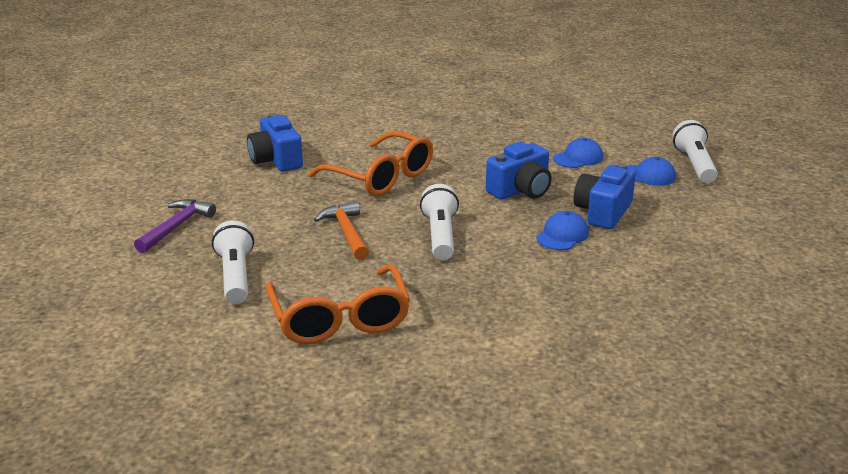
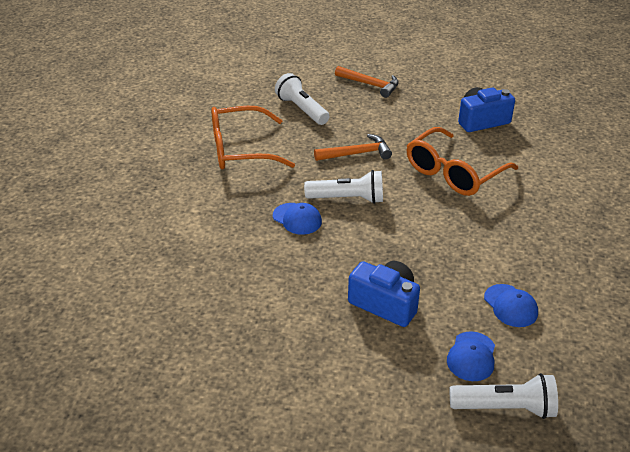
camera: 95 degrees right, 10 degrees up
purple hammer [134,199,216,253] -> orange hammer [335,66,399,98]
white flashlight [212,220,254,304] -> white flashlight turned 120 degrees counterclockwise [275,73,330,125]
blue camera [486,142,551,199] -> none
blue cap [536,211,589,250] -> blue cap moved to [273,203,322,235]

